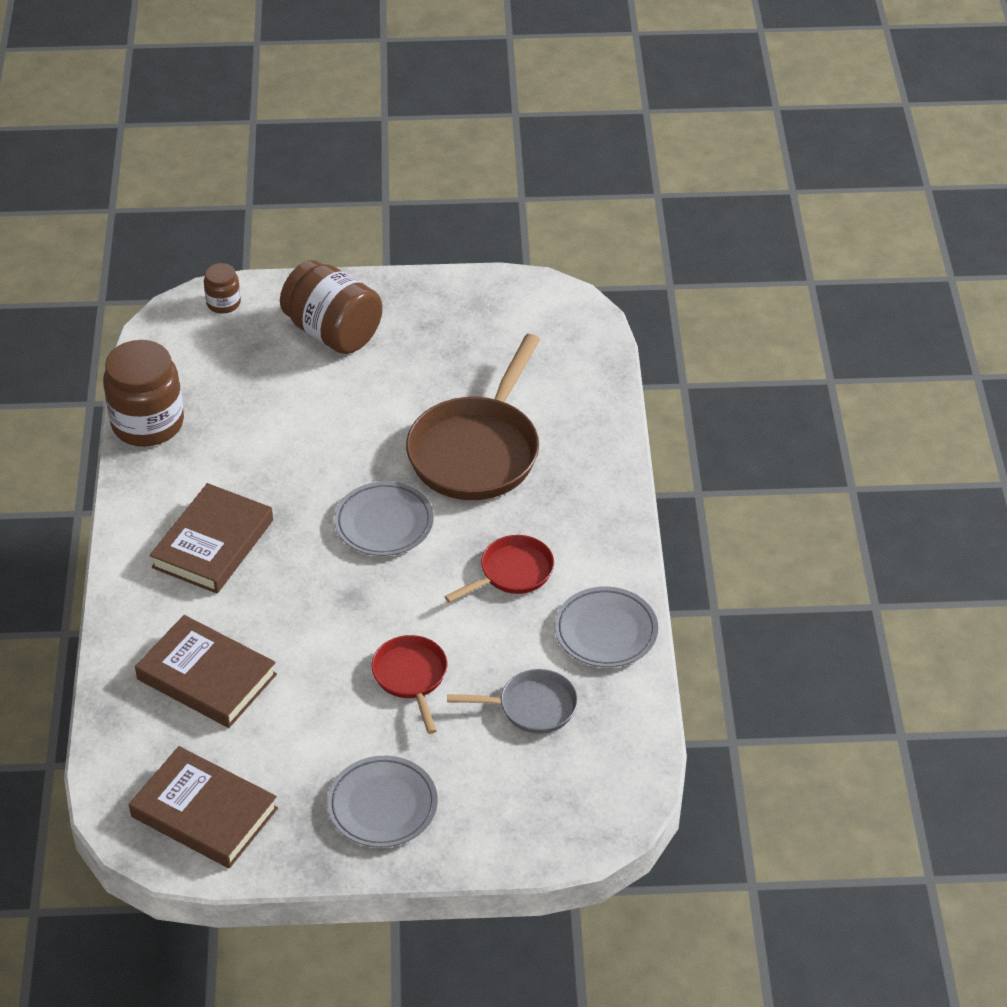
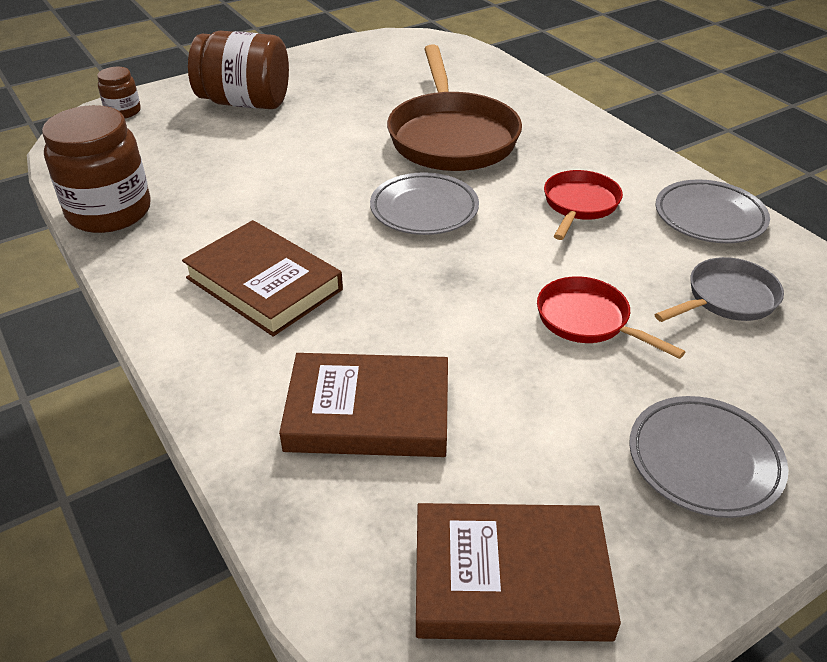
camera: 30 degrees left, 5 degrees down
brown book [150,483,273,594] -> brown book turned 45 degrees counterclockwise [182,220,343,337]

